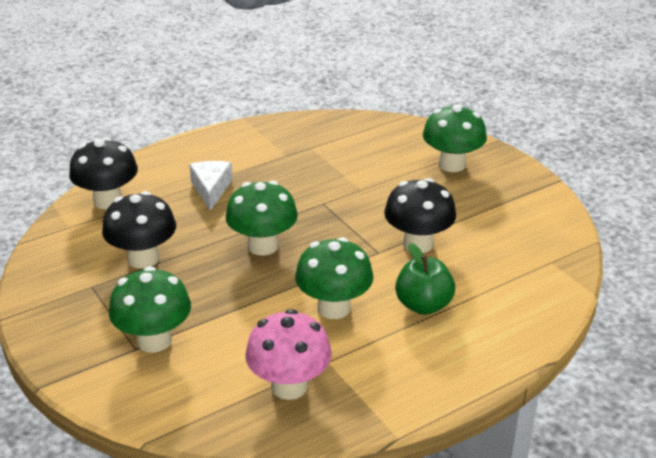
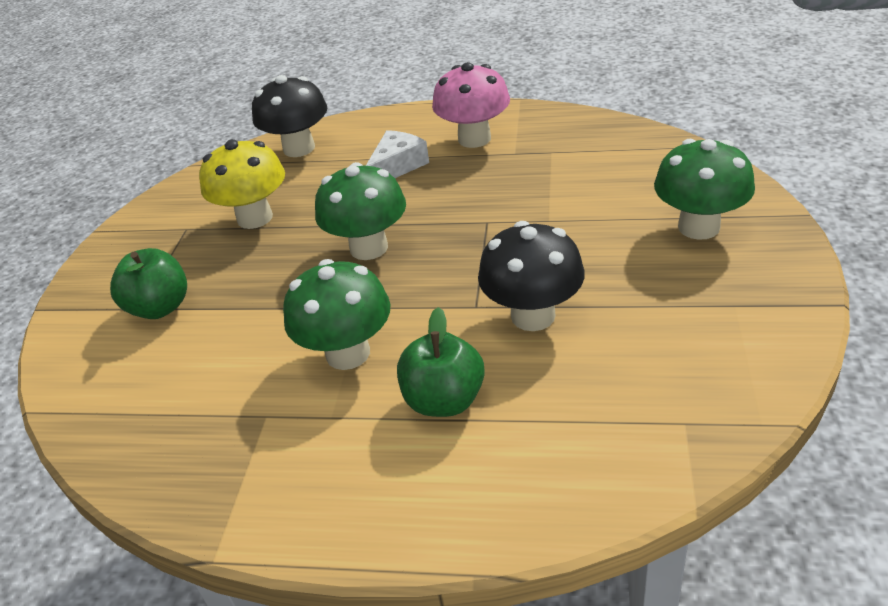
camera: 45 degrees right, 5 degrees up
black mushroom [102,191,176,269] -> yellow mushroom [199,139,285,229]
green mushroom [109,267,191,353] -> green apple [110,248,187,319]
pink mushroom [245,309,332,400] -> pink mushroom moved to [432,62,510,148]

